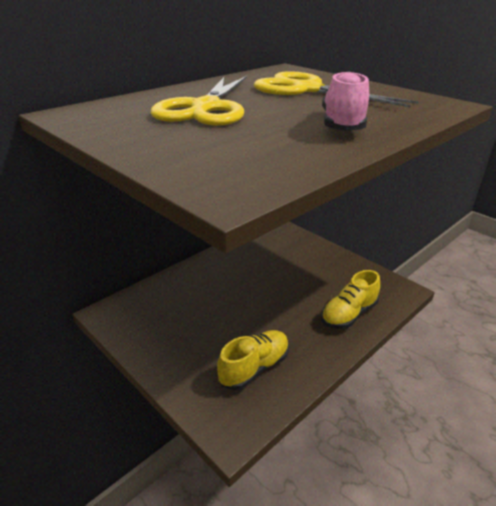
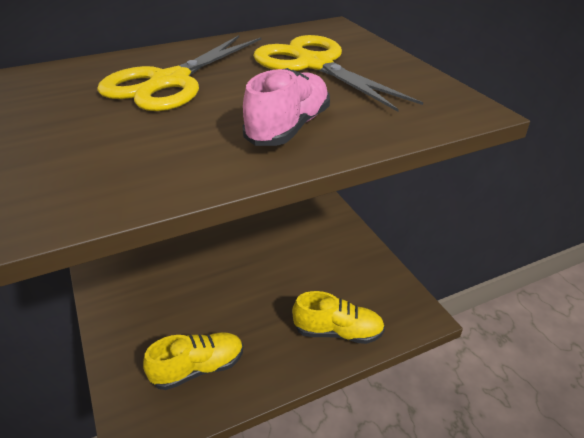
camera: 20 degrees right, 5 degrees up
yellow shoe [321,270,380,329] -> yellow shoe turned 150 degrees counterclockwise [292,291,385,344]

